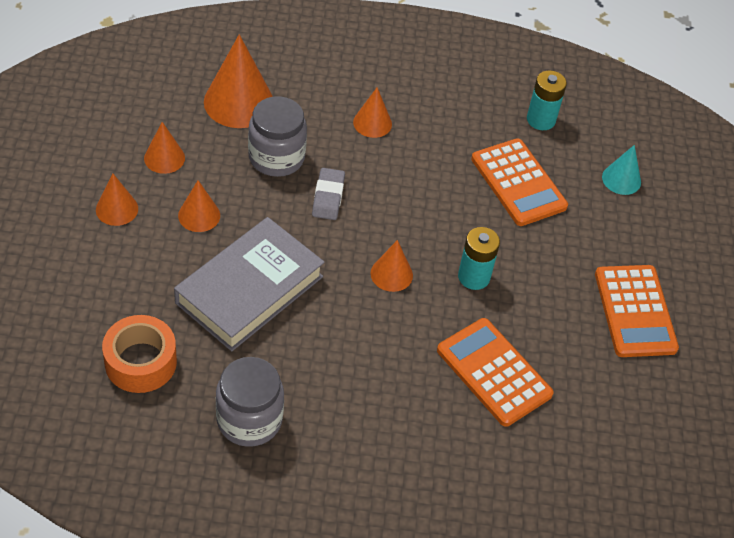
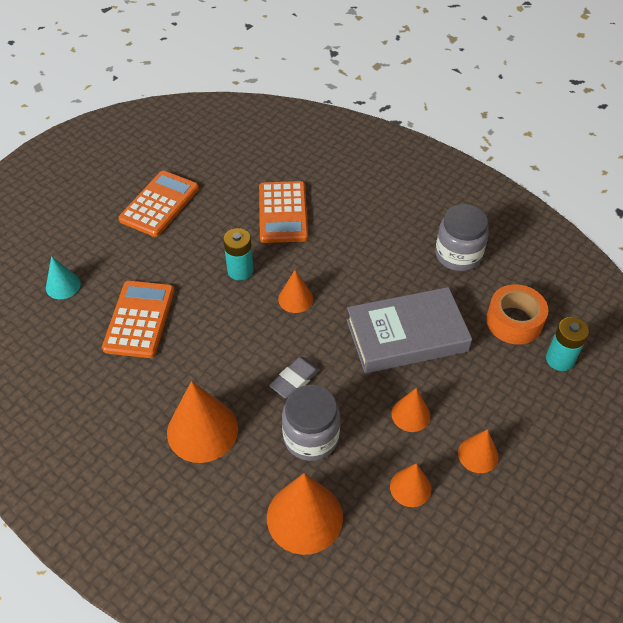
camera: 140 degrees left, 0 degrees up
orange cone [353,88,392,138] -> orange cone [167,381,238,463], size x1.80
turquoise battery [527,70,567,130] -> turquoise battery moved to [546,317,589,371]

